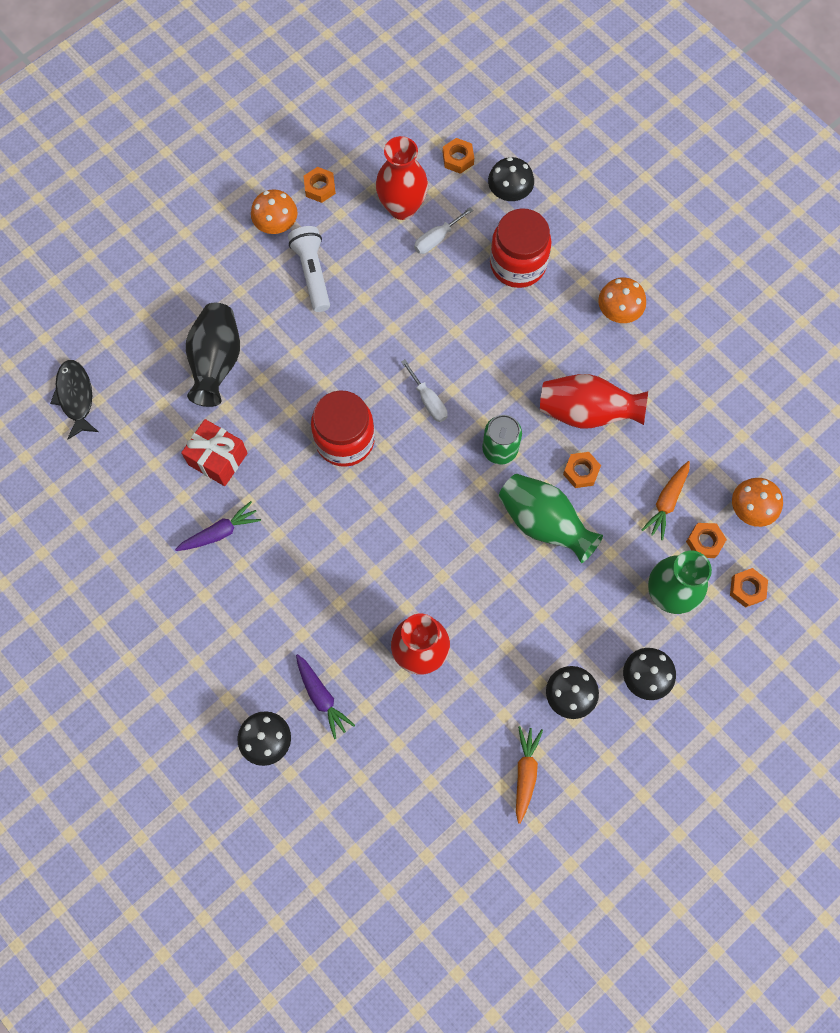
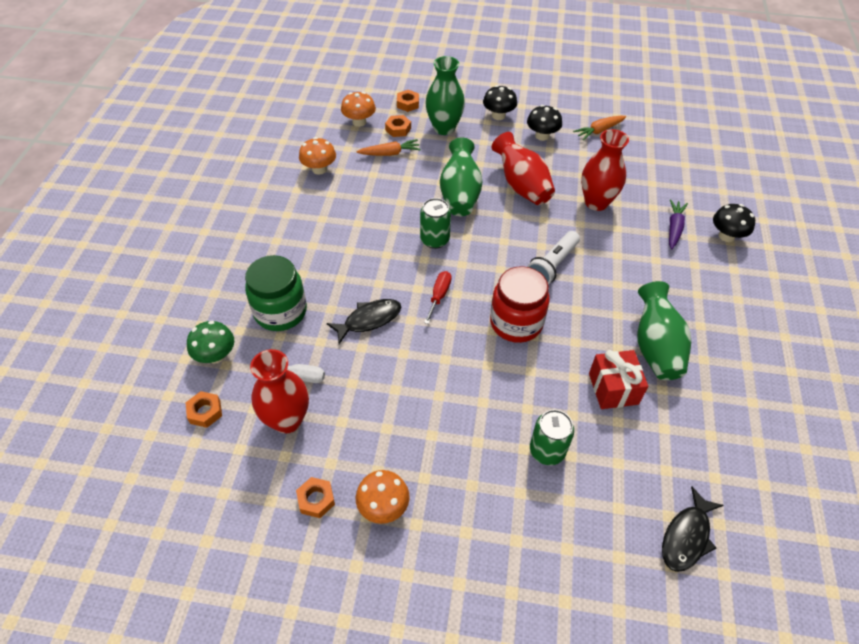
camera: 130 degrees left, 20 degrees down
purple carrot [175,501,261,551] -> green vase [637,281,691,380]
black vase [186,303,240,407] -> green can [530,410,574,465]
white flashlight [288,226,330,312] -> white flashlight moved to [527,231,580,285]
white screwdriver [401,359,448,422] -> red screwdriver [424,271,451,324]
black mushroom [488,157,534,201] -> green mushroom [187,321,234,364]
red jar [490,208,552,288] -> green jar [245,255,307,331]
red vase [540,374,648,429] -> red vase moved to [492,132,555,205]
orange nut [563,452,601,488] -> none
orange mushroom [598,277,646,323] -> orange mushroom moved to [299,137,336,174]
none -> black fish [327,299,401,344]

